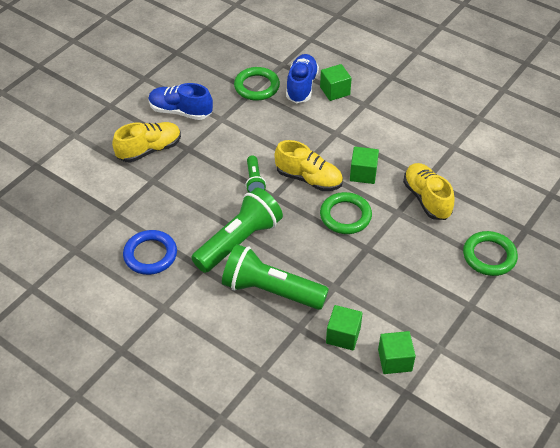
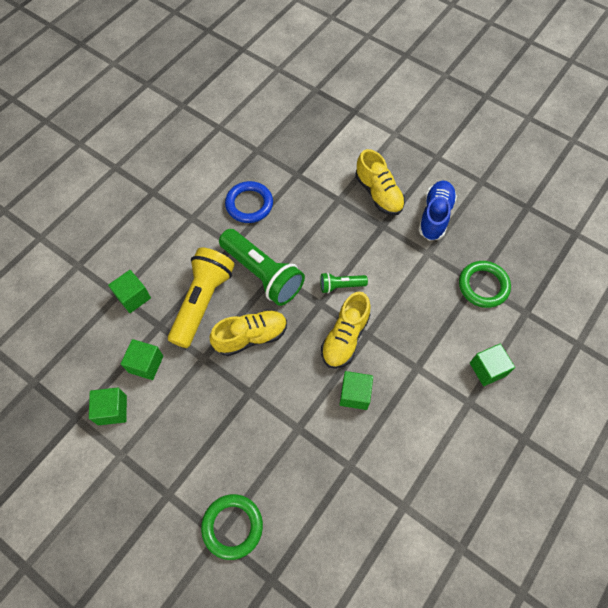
camera: 90 degrees right, 15 degrees up
green flashlight [222,244,329,310] -> yellow flashlight [168,247,235,348]
blue shoe [286,54,319,103] -> none
green ring [320,192,372,234] -> none
yellow shoe [403,163,455,220] -> yellow shoe moved to [209,310,287,356]
none -> green cube [108,270,151,313]

